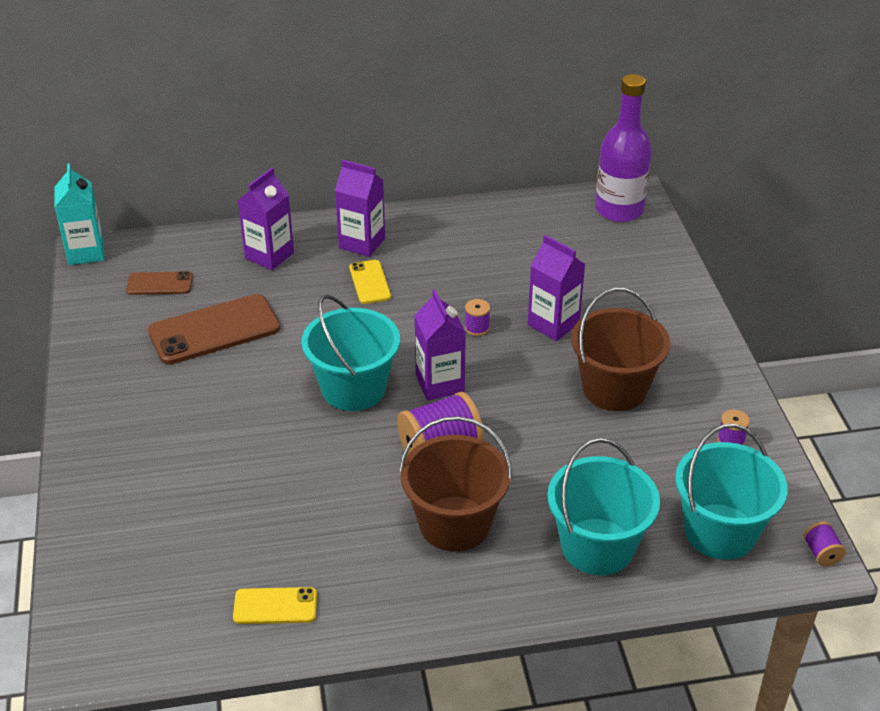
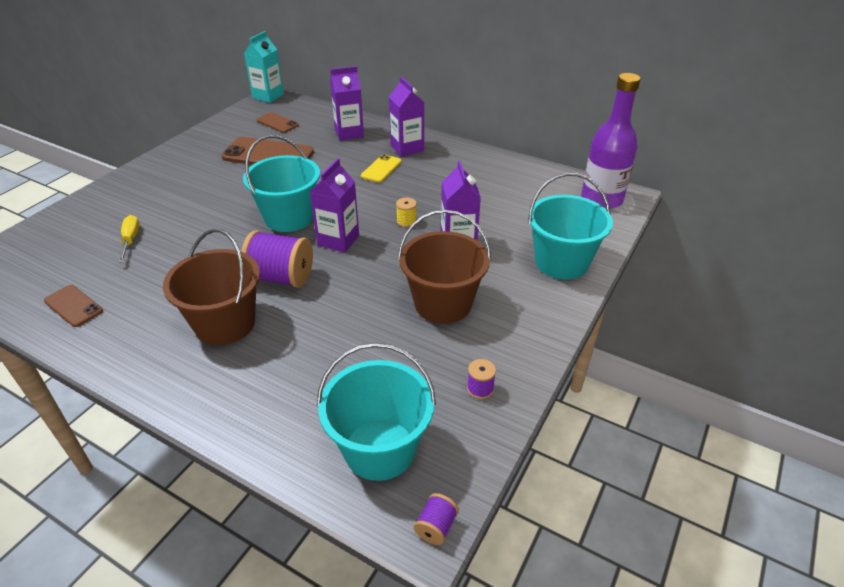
camera: 40 degrees right, 0 degrees up
yellow phone [233,587,317,624] -> brown phone [44,285,103,327]
purple spool [465,299,490,336] -> yellow spool [396,198,417,227]
turquoise bucket [547,438,660,575] -> turquoise bucket moved to [528,173,613,280]
none -> yellow screwdriver [118,215,140,263]

